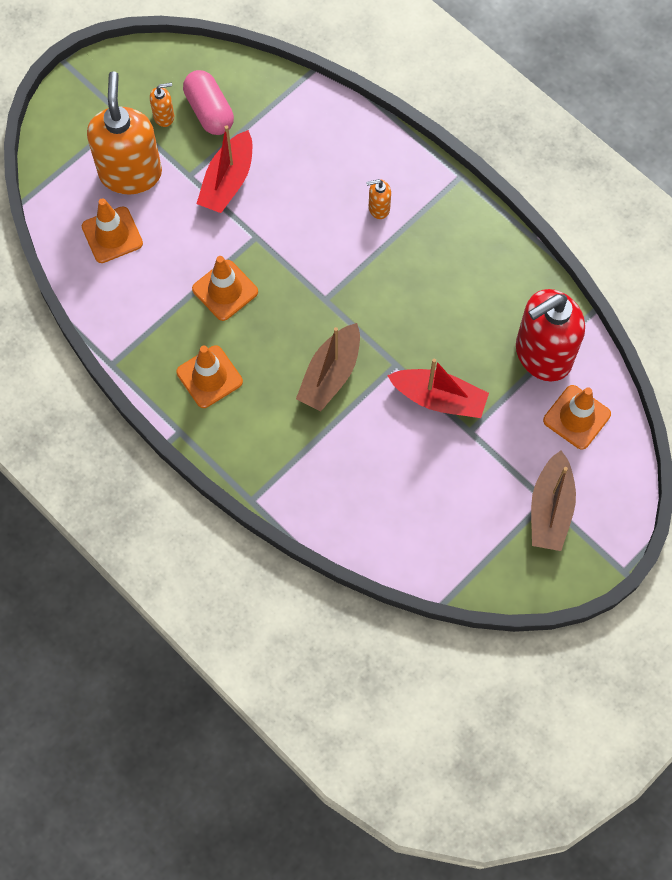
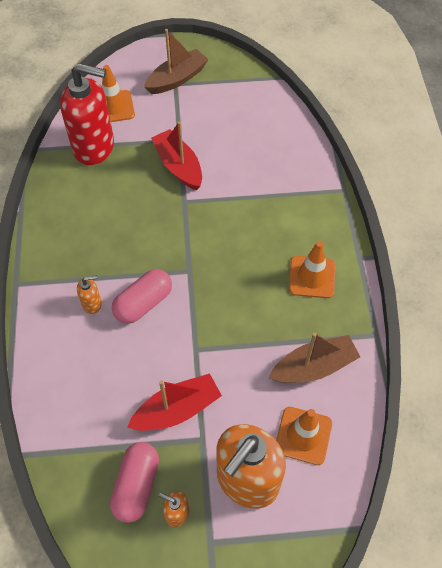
camera: 140 degrees left, 10 degrees down
orange traffic cone [192,256,258,321] -> none
brown boat [296,323,360,412] -> brown boat moved to [269,333,360,383]
orange soap dispenser [366,179,391,219] -> orange soap dispenser turned 45 degrees counterclockwise [77,275,102,314]
none -> pink capsule [112,269,172,324]

